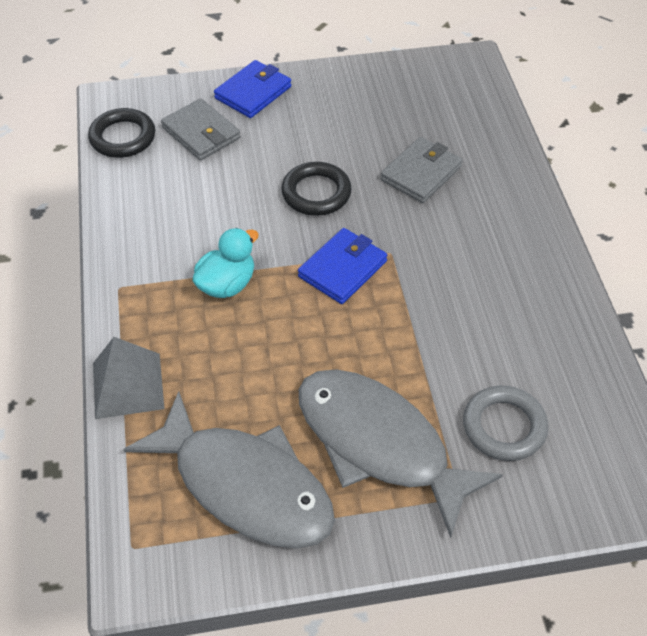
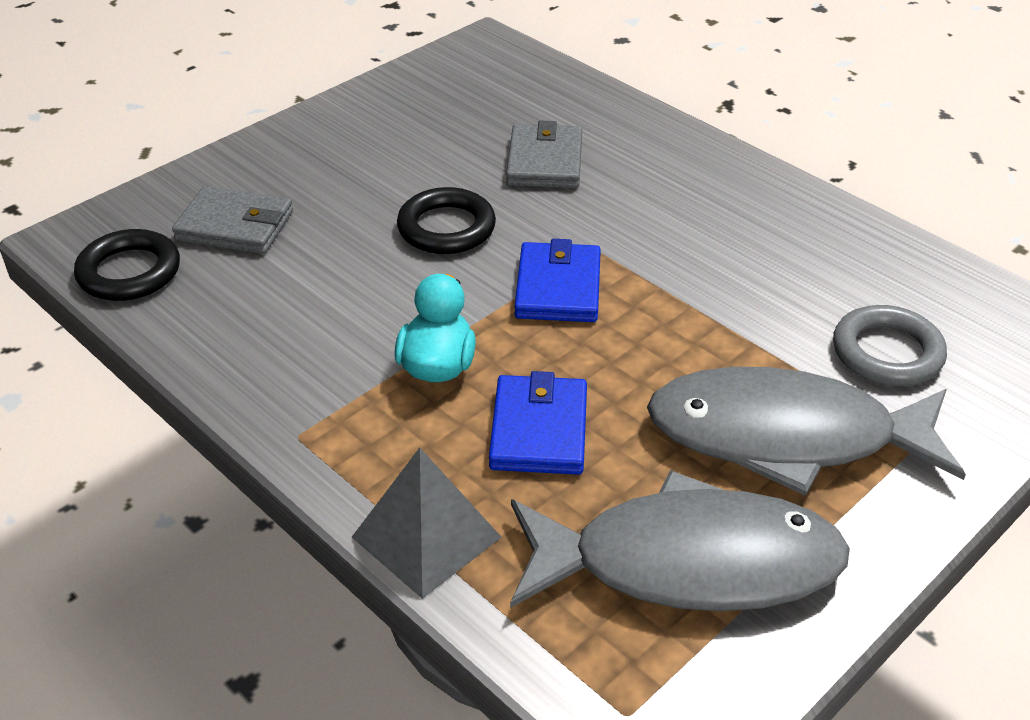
camera: 35 degrees left, 10 degrees down
blue wallet [214,60,291,118] -> blue wallet moved to [489,371,587,475]

